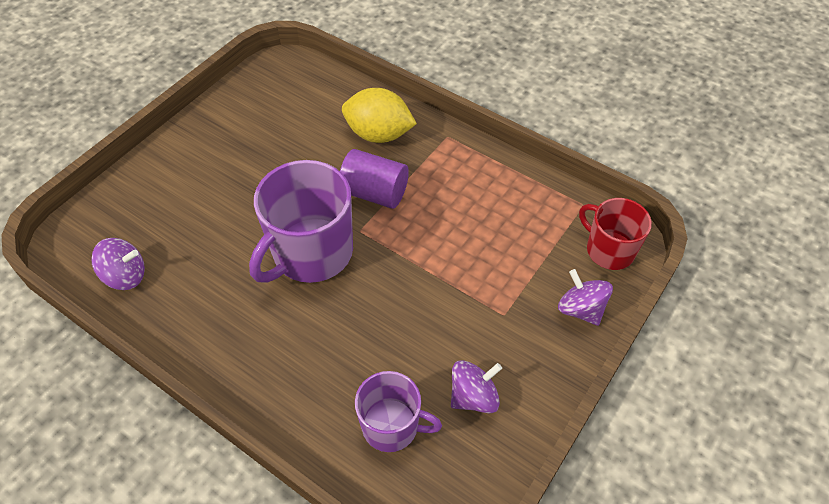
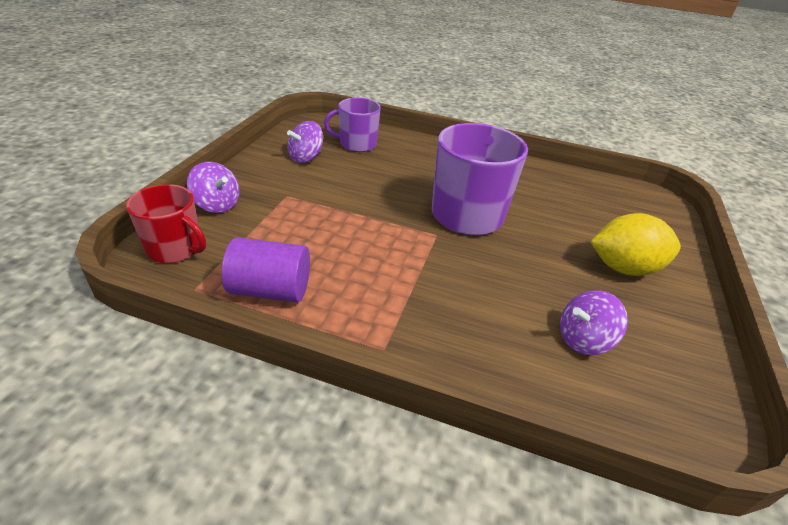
camera: 160 degrees right, 15 degrees down
purple spinning top [91,238,145,290] -> purple spinning top moved to [560,290,628,355]
purple cylinder [340,149,409,209] -> purple cylinder moved to [222,237,310,303]
yellow lemon [342,88,417,143] -> yellow lemon moved to [590,213,681,276]

